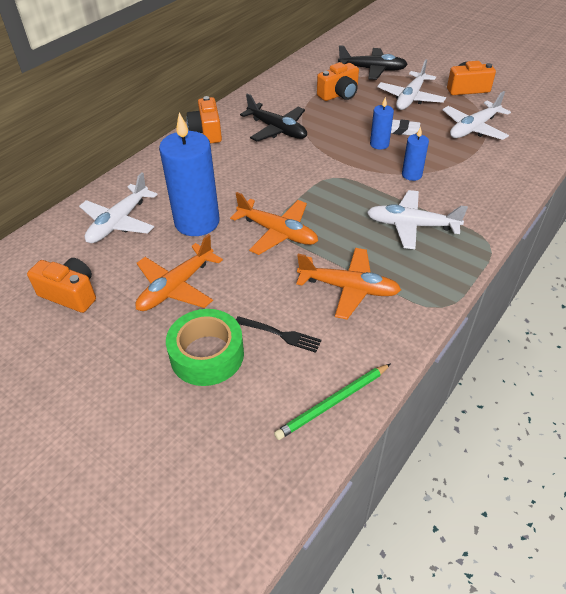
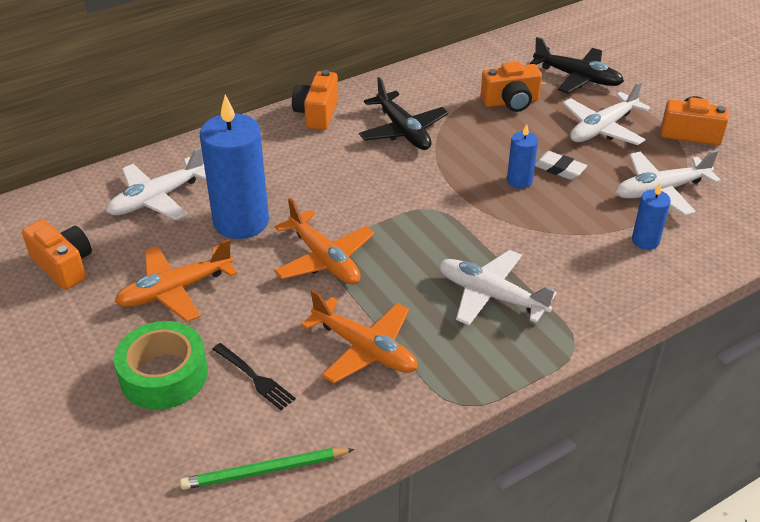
camera: 20 degrees right, 5 degrees down
blue candle [402,127,429,181] -> blue candle moved to [632,183,671,250]

